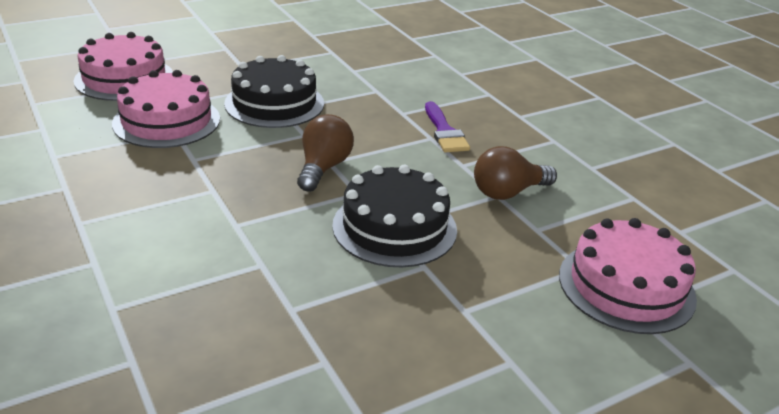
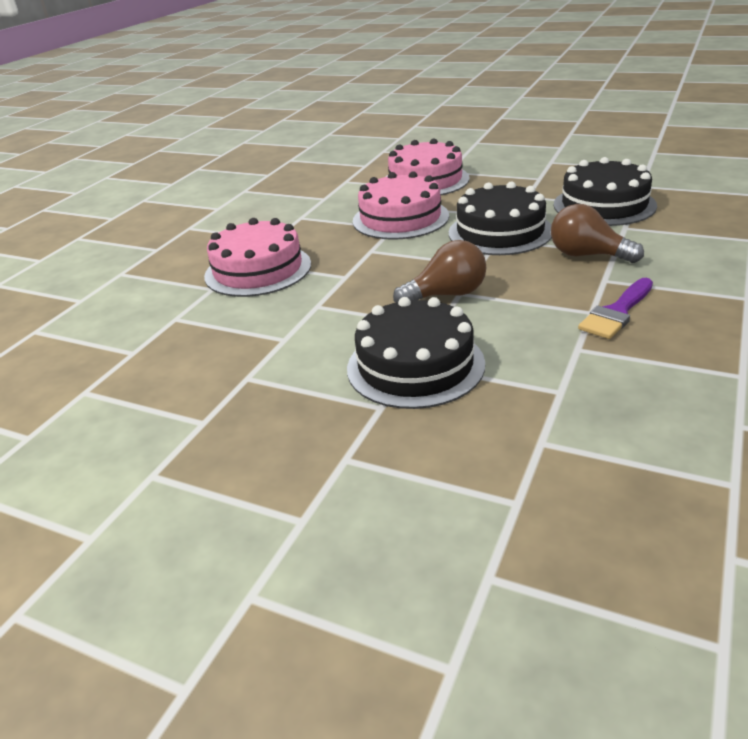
camera: 60 degrees right, 0 degrees up
brown light bulb [474,146,557,200] -> brown light bulb moved to [551,204,644,263]
pink cake [559,218,697,334] -> pink cake moved to [204,218,311,297]
none -> black cake [554,157,657,226]

